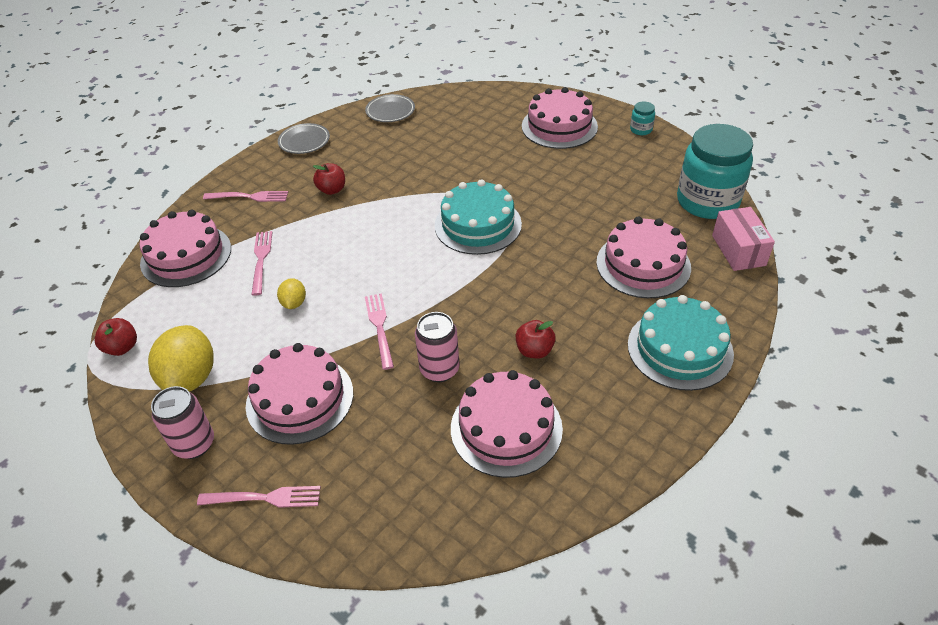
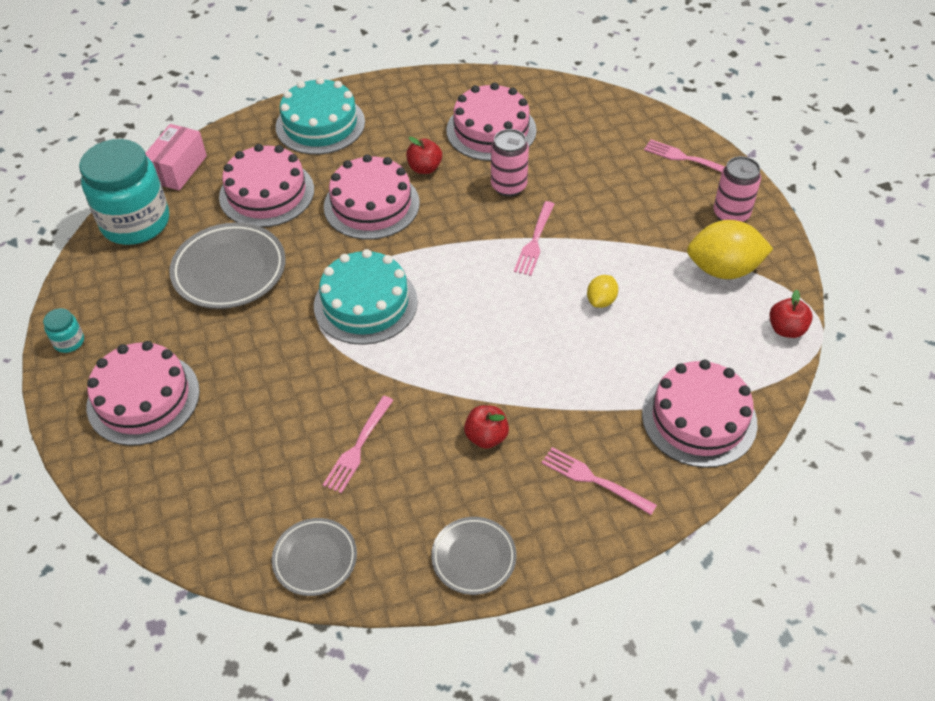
camera: 150 degrees left, 5 degrees up
yellow lemon [148,325,213,392] -> yellow lemon turned 60 degrees clockwise [687,220,773,279]
pink cake [246,343,353,445] -> pink cake moved to [324,154,420,240]
pink fork [251,231,273,296] -> pink fork moved to [323,396,393,493]
none -> grey plate [169,222,286,309]

